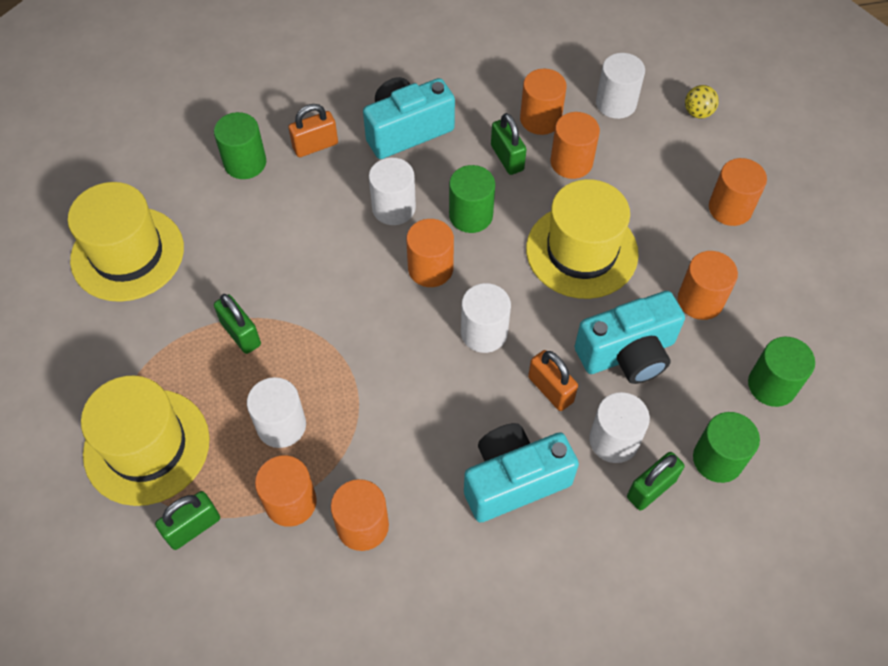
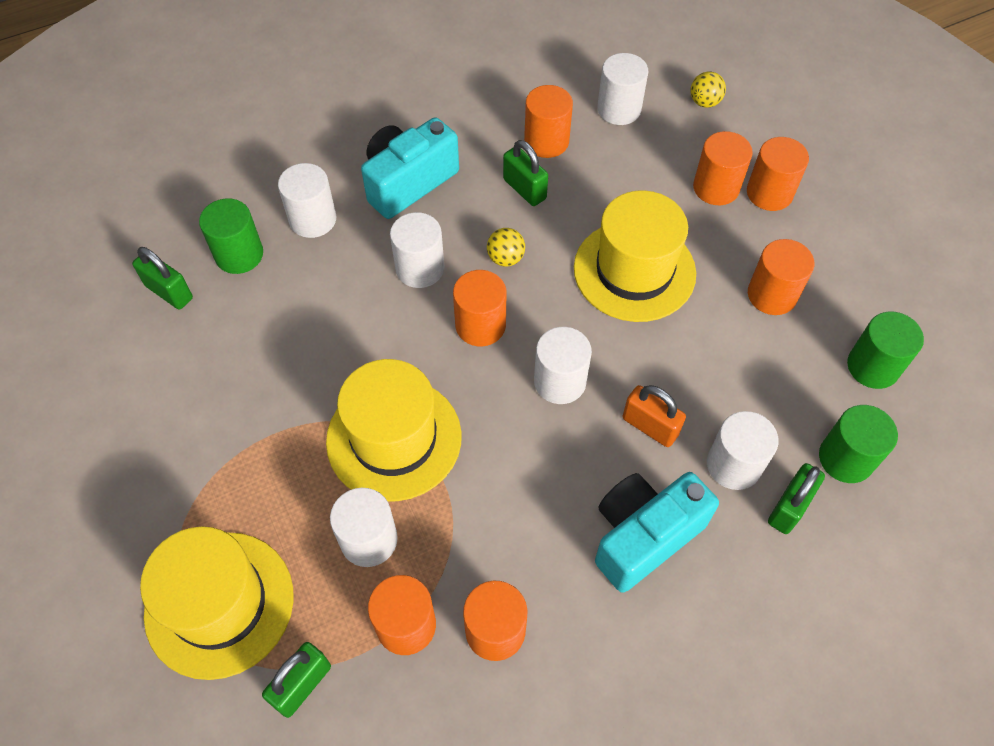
camera: 15 degrees left, 0 degrees up
yellow hat [68,182,184,302] -> yellow hat moved to [326,359,462,501]
green padlock [214,294,261,354] -> green padlock moved to [132,247,193,310]
orange padlock [288,104,338,157] -> white cylinder [278,163,336,238]
green cylinder [449,165,495,233] -> yellow ball [487,228,525,267]
orange cylinder [551,112,600,179] -> orange cylinder moved to [693,131,753,205]
turquoise camera [575,291,685,384] -> none

